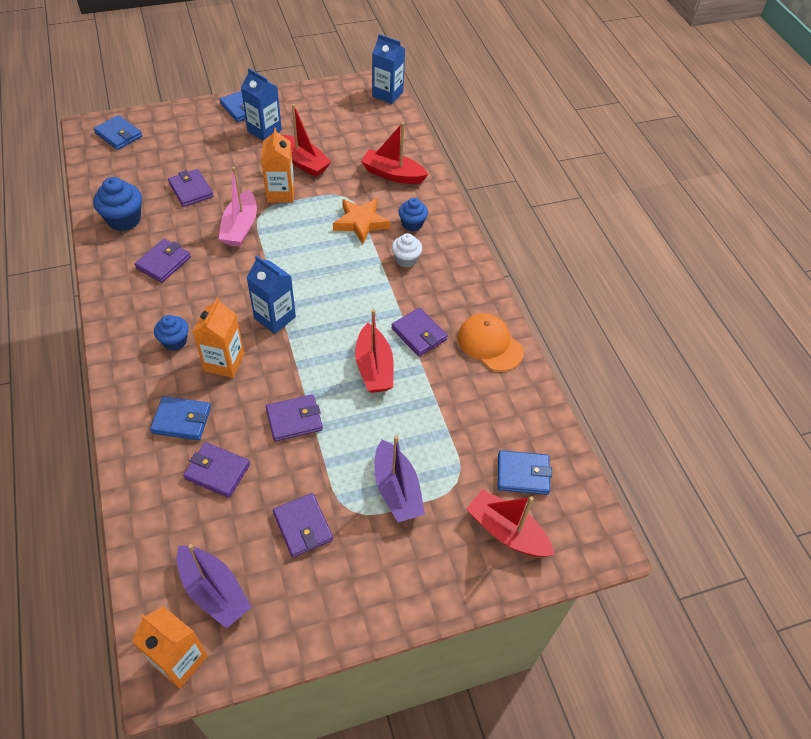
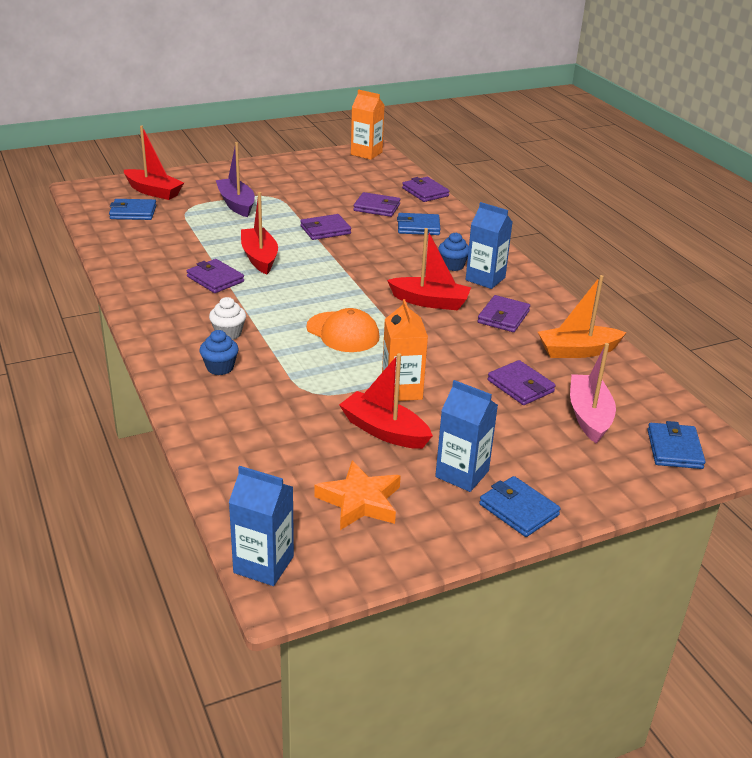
camera: 175 degrees right, 20 degrees down
blue cupcake [93,177,142,231] -> orange boat [538,275,627,358]
blue wallet [94,115,142,150] -> blue wallet turned 60 degrees clockwise [647,421,706,469]
purple boat [177,544,252,629] -> none
orange carton [193,298,244,378] -> none
pink boat [219,167,257,247] -> pink boat moved to [570,343,616,443]
blue carton [246,255,296,334] -> blue carton moved to [466,202,512,289]
purple wallet [273,493,333,557] -> purple wallet moved to [402,177,449,202]
orange star [333,198,390,244] -> orange star moved to [314,460,401,530]
red boat [361,122,429,184] -> red boat moved to [387,228,471,310]
orange cap [458,313,524,371] -> orange cap moved to [306,308,379,352]

